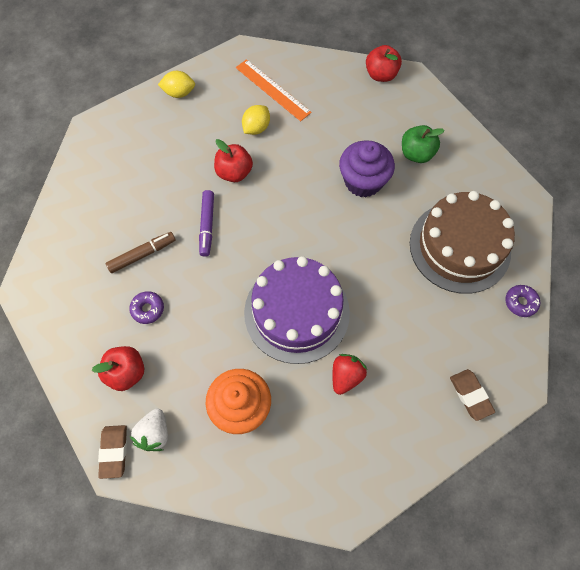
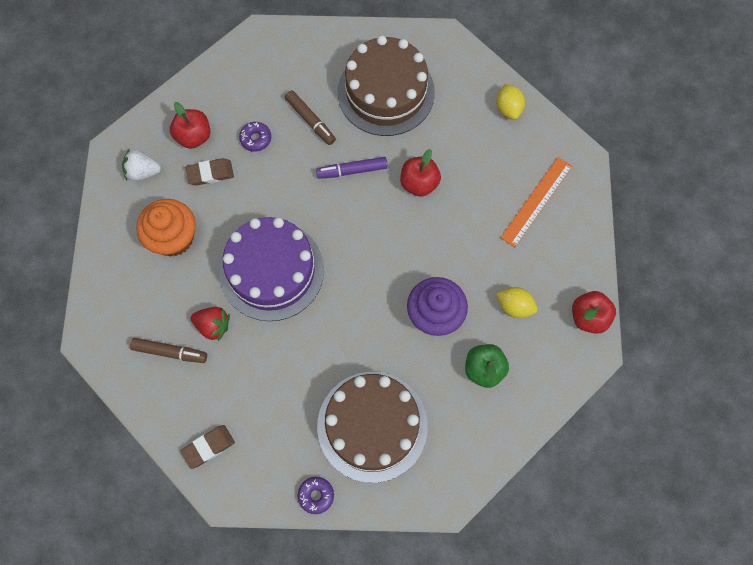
camera: 80 degrees right, 5 degrees up
brown eraser [98,425,127,479] -> brown eraser moved to [186,158,234,186]
yellow lemon [242,105,270,135] -> yellow lemon moved to [496,287,538,318]
none -> brown marker [130,338,207,363]
none -> brown cake [338,36,435,136]

